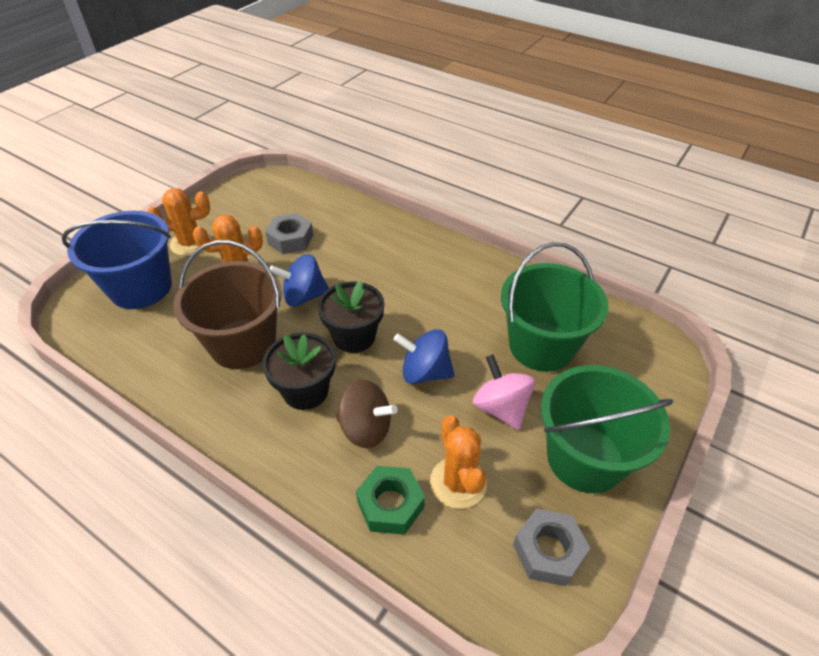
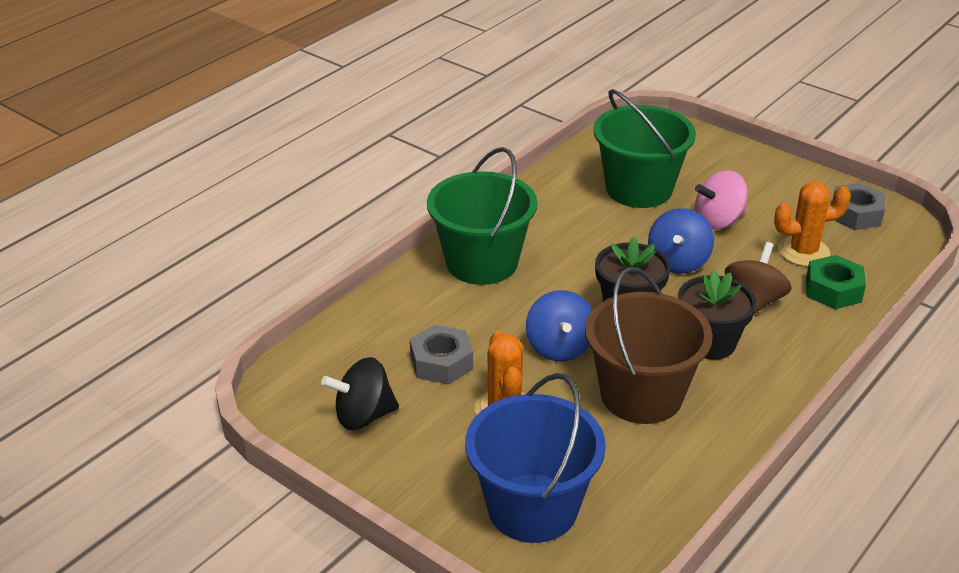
camera: 85 degrees left, 10 degrees down
orange cactus [147,188,211,256] -> none
green bucket [541,365,673,493] -> green bucket moved to [427,147,537,285]
none -> black spinning top [321,357,399,430]

